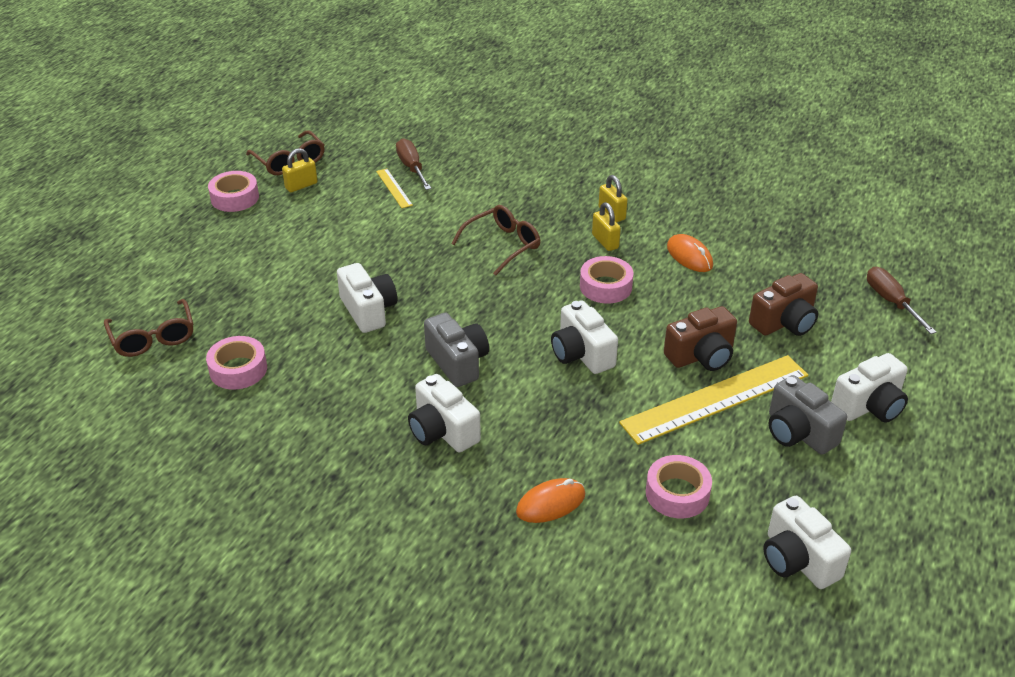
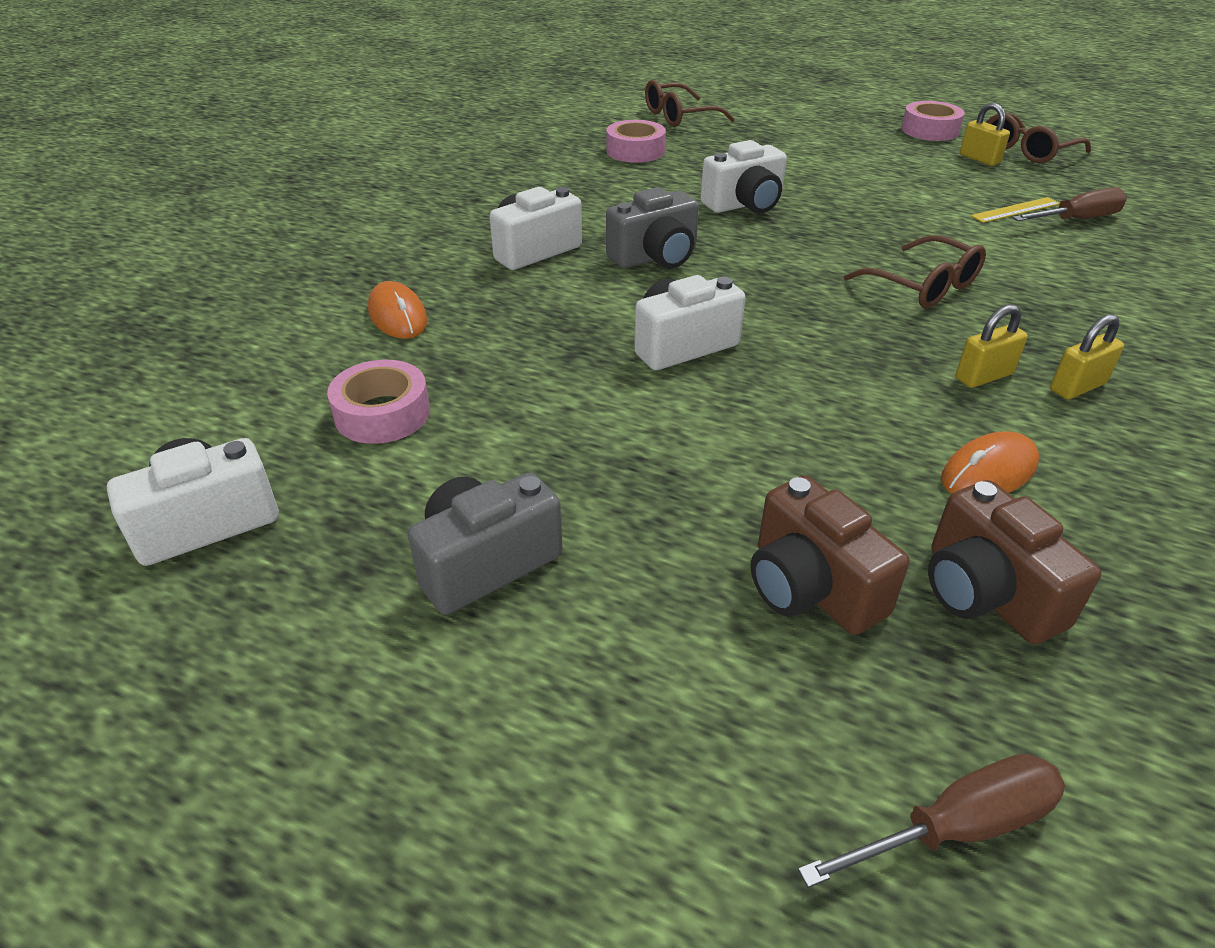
camera: 90 degrees right, 0 degrees up
pink tape [580,256,634,304] -> none
yellow ruler [619,355,808,445] -> none
brown camera [664,306,737,371] -> brown camera moved to [928,480,1101,644]
white camera [831,353,908,423] -> none

